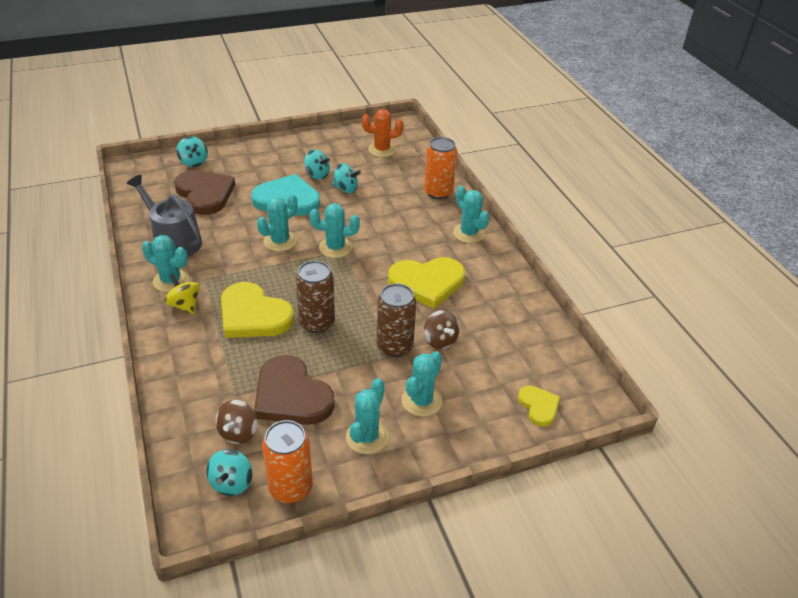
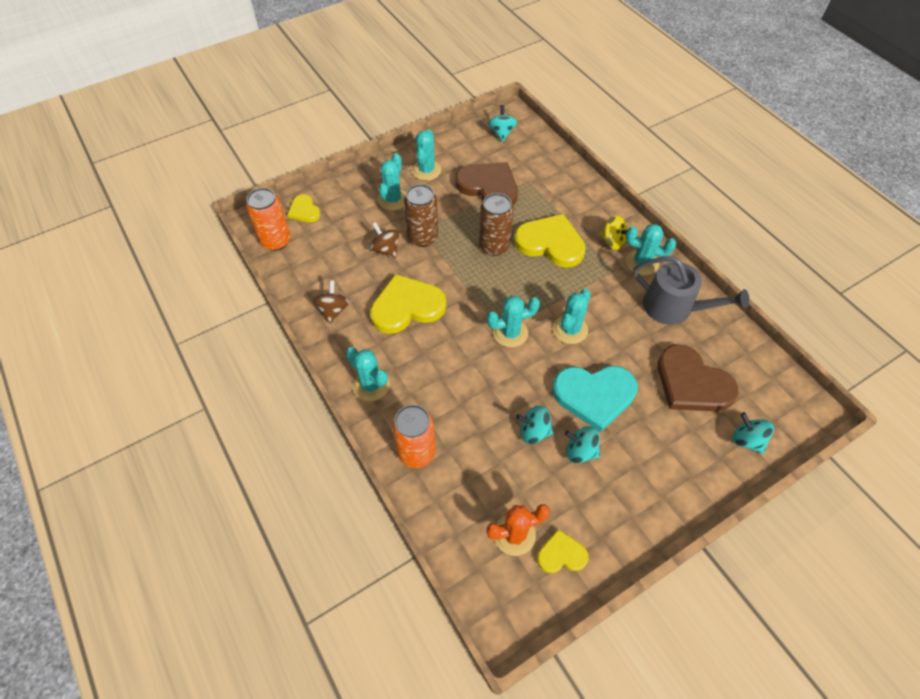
camera: 170 degrees right, 15 degrees up
brown spinning top [216,400,258,444] -> brown spinning top moved to [313,280,350,324]
orange can [262,420,313,503] -> orange can moved to [246,188,291,251]
none -> yellow heart [537,529,588,573]

